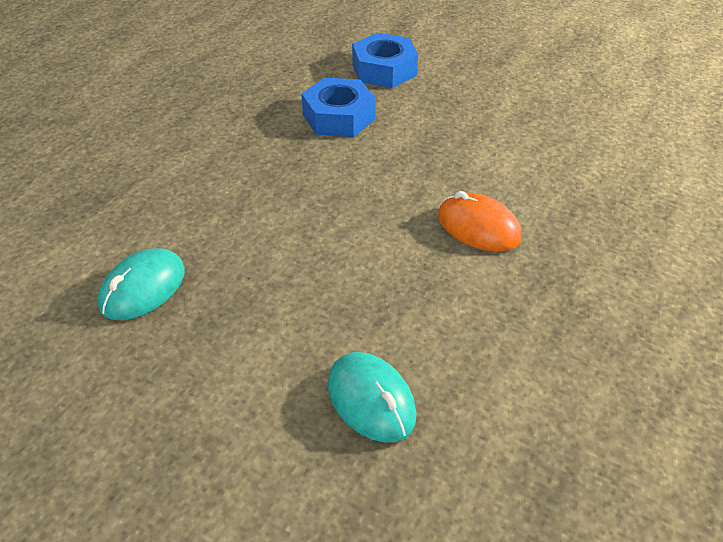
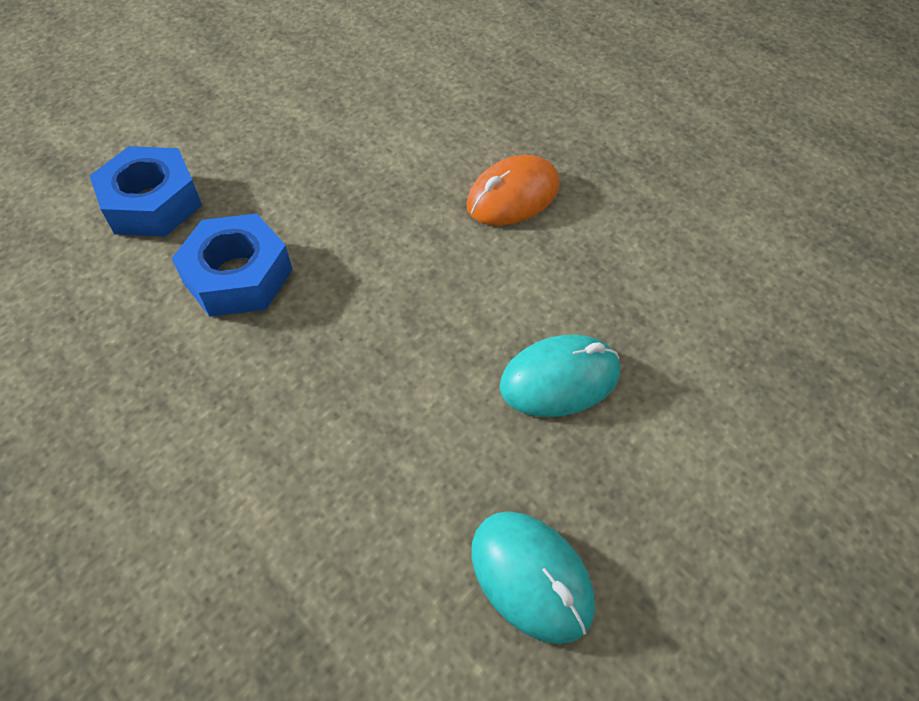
camera: 75 degrees left, 10 degrees up
turquoise mouse [328,352,417,443] -> turquoise mouse moved to [500,335,620,417]

